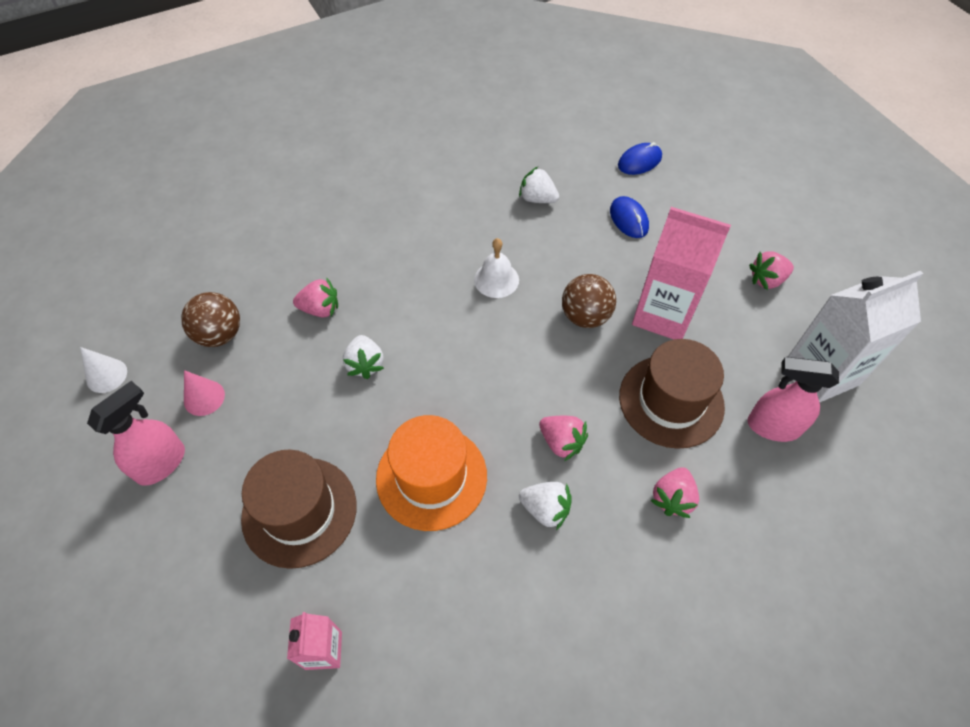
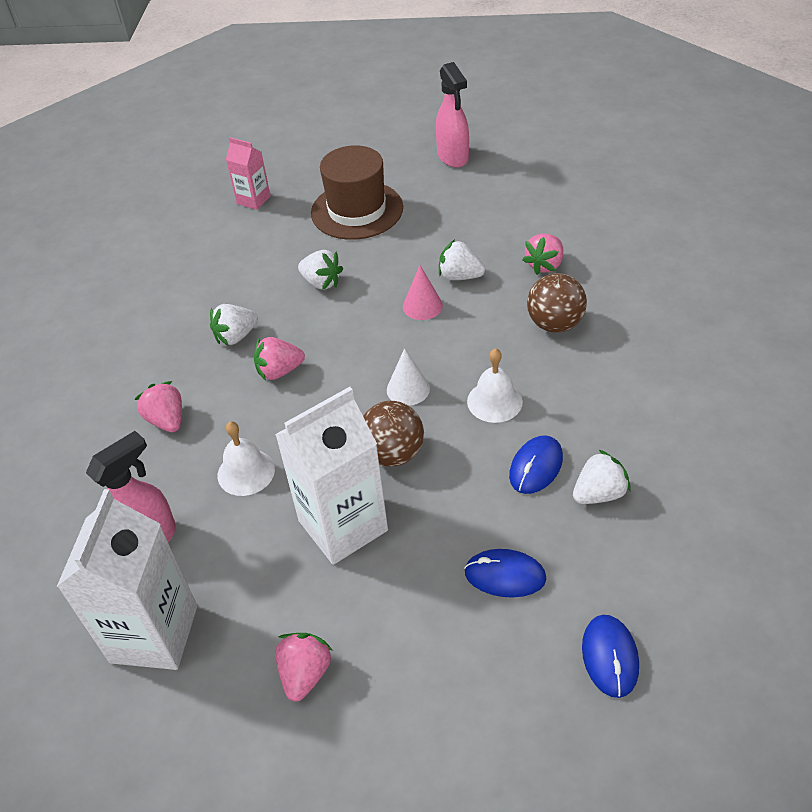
camera: 125 degrees right, 10 degrees down
white cone [80,347,127,393] -> white cone moved to [387,348,430,406]
brown ball [181,292,240,347] -> brown ball moved to [527,273,587,333]
pink cone [184,370,225,416] -> pink cone moved to [403,265,443,320]
orange hat [376,415,487,531] -> white strawberry [298,250,343,290]
brown hat [619,339,725,449] -> white bell [218,421,275,496]
pink carton [632,207,731,339] -> white carton [275,387,388,565]
none -> blue mouse [509,435,563,494]

